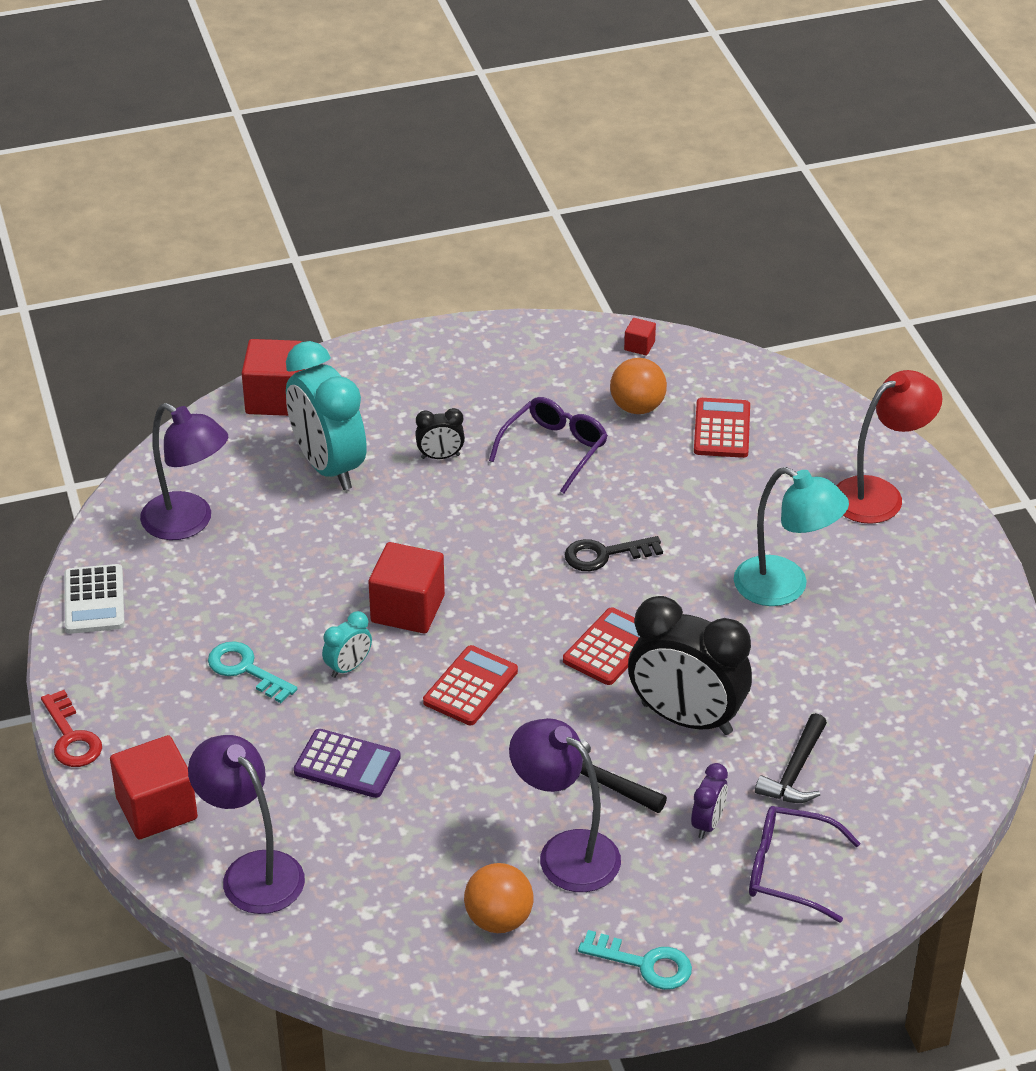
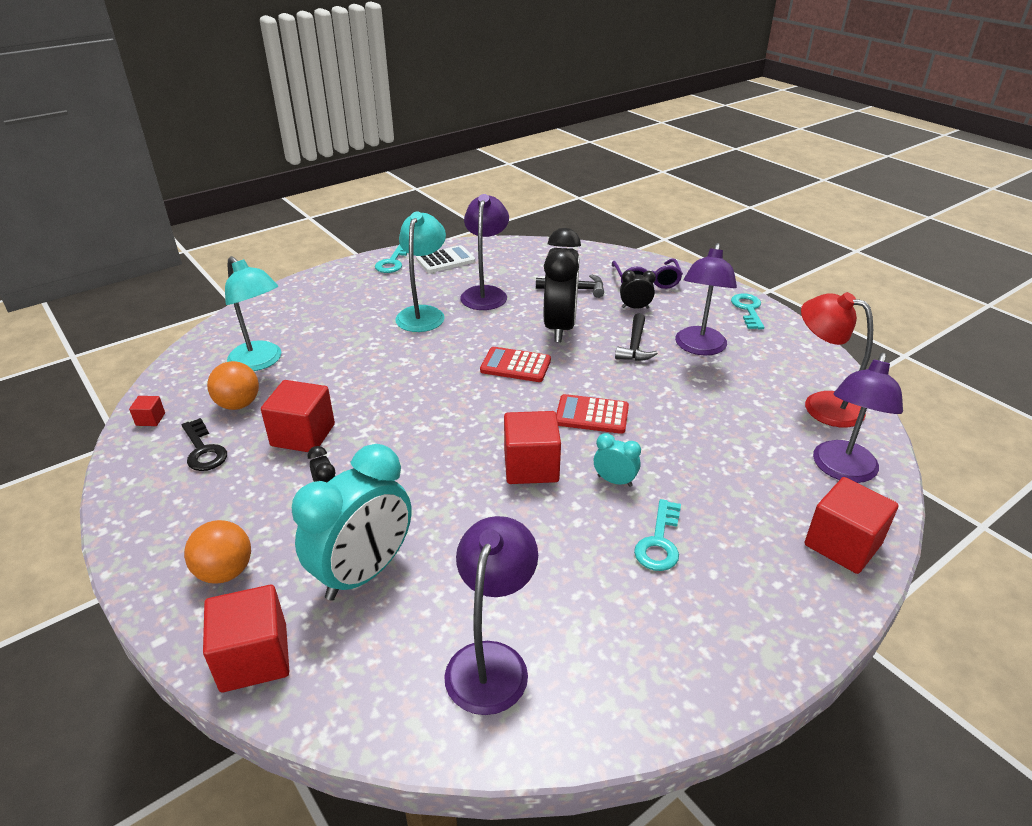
camera: 110 degrees left, 5 degrees down
red key [41,690,102,767] -> none
white calculator [64,564,125,634] -> white calculator moved to [416,245,475,273]
purple calculator [294,729,401,798] -> none
orange ball [464,863,534,933] -> orange ball moved to [184,520,251,584]
purple glasses [489,397,608,493] -> red cube [261,380,335,452]
black key [564,536,663,571] -> black key moved to [182,418,227,471]
purple clock [691,763,728,839] -> black clock [620,270,656,309]
red calculator [694,398,750,458] -> turquoise lamp [225,256,281,371]
red lamp [836,370,943,524] -> red lamp moved to [801,292,873,427]
none -> turquoise key [375,244,407,273]
none -> purple lamp [460,194,509,310]

